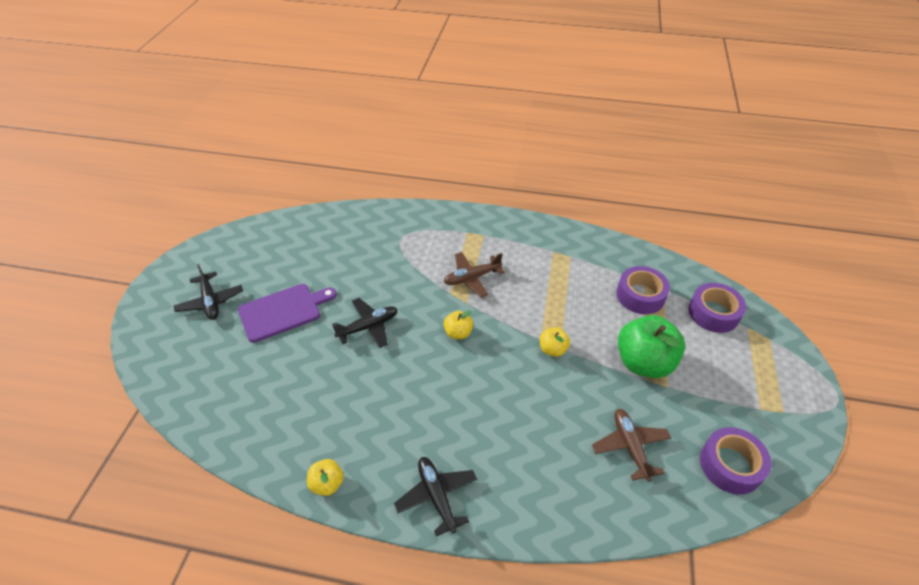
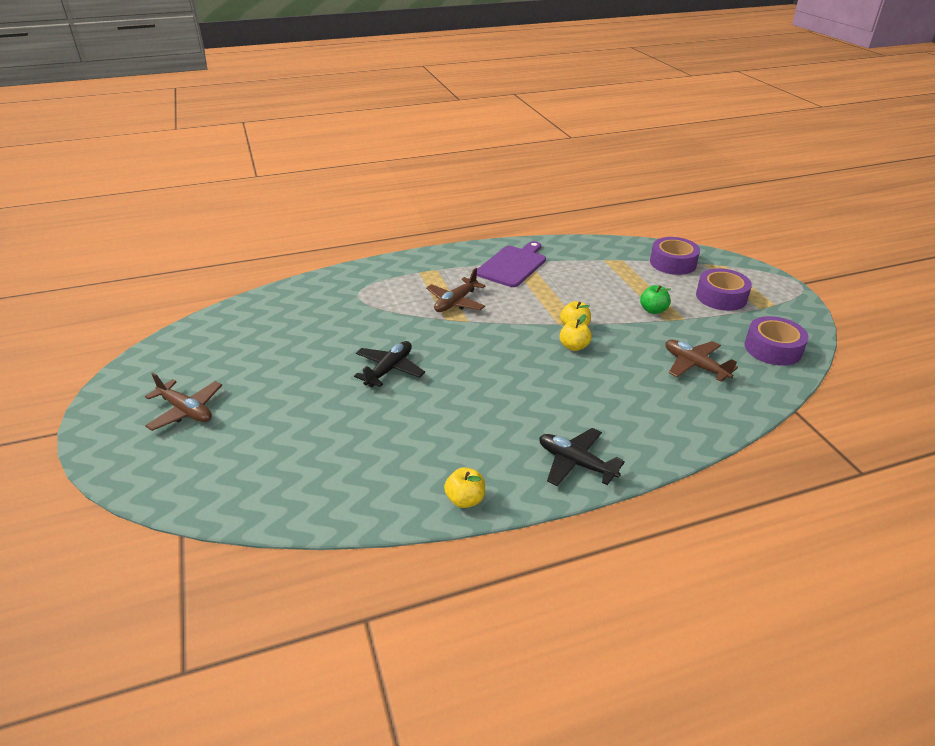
camera: 30 degrees left, 10 degrees down
black plane [174,264,243,320] -> brown plane [145,373,222,431]
purple cutting board [238,284,337,343] -> purple cutting board moved to [477,241,546,287]
yellow apple [444,310,473,339] -> yellow apple moved to [560,314,592,351]
purple tape [617,266,670,314] -> purple tape moved to [696,268,752,311]
green apple [618,315,685,378] -> green apple [640,285,671,314], size x0.49

